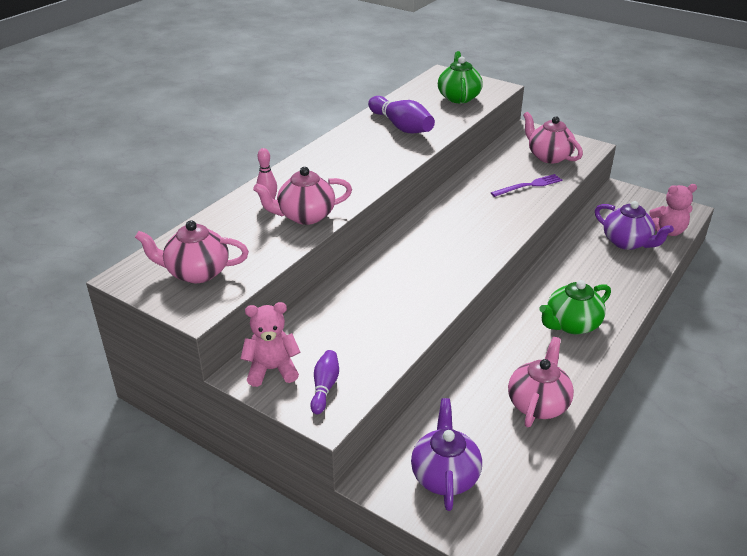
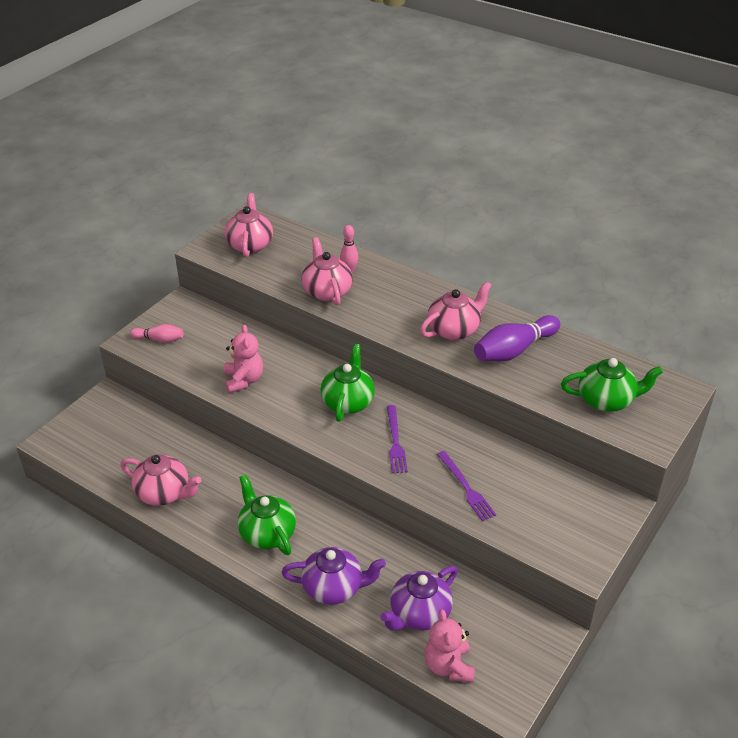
camera: 90 degrees right, 5 degrees up
pink teddy bear [240,302,300,387] -> pink teddy bear moved to [224,324,263,393]
purple bowling pin [310,350,339,414] -> pink bowling pin [130,324,184,343]
purple teapot [411,398,482,511] -> purple teapot moved to [281,547,386,605]
pink teapot [523,112,583,163] -> pink teapot moved to [420,281,492,340]
none -> green teapot [320,344,375,422]
none -> purple fork [387,405,408,473]

